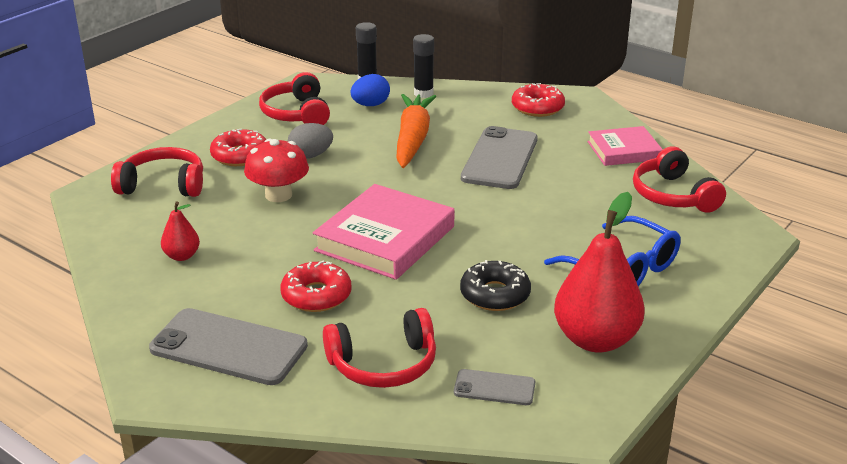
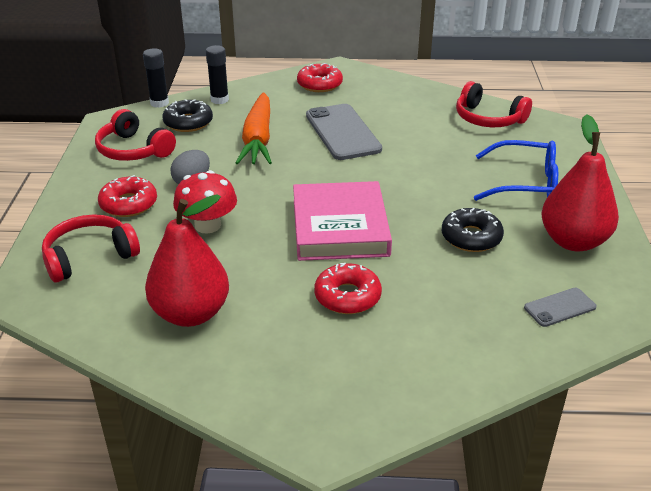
camera: 35 degrees left, 5 degrees up
grey phone [149,308,308,385] -> none
red pear [161,201,200,261] -> red pear [145,194,229,327], size x2.08
red headphones [323,308,436,388] -> none
blue egg [351,74,390,106] -> black donut [162,99,213,132]
orange carrot [396,94,436,168] -> orange carrot turned 150 degrees counterclockwise [236,92,272,164]
pink book [587,126,663,166] -> none

